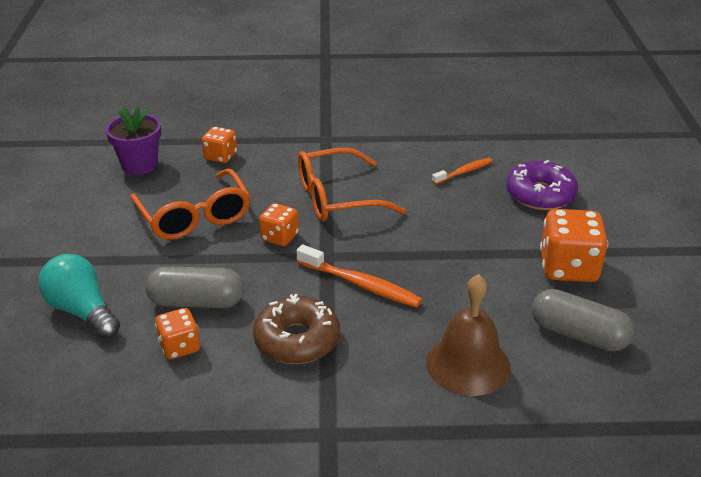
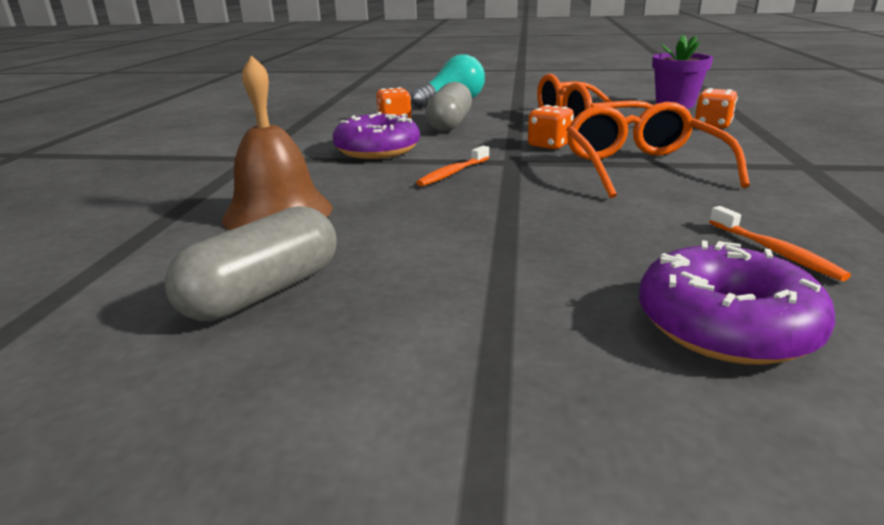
camera: 100 degrees right, 10 degrees down
brown donut [253,294,340,364] -> purple donut [333,112,420,159]
orange toothbrush [296,245,422,308] -> orange toothbrush [416,146,490,186], size x0.63
orange dice [540,209,608,282] -> none

